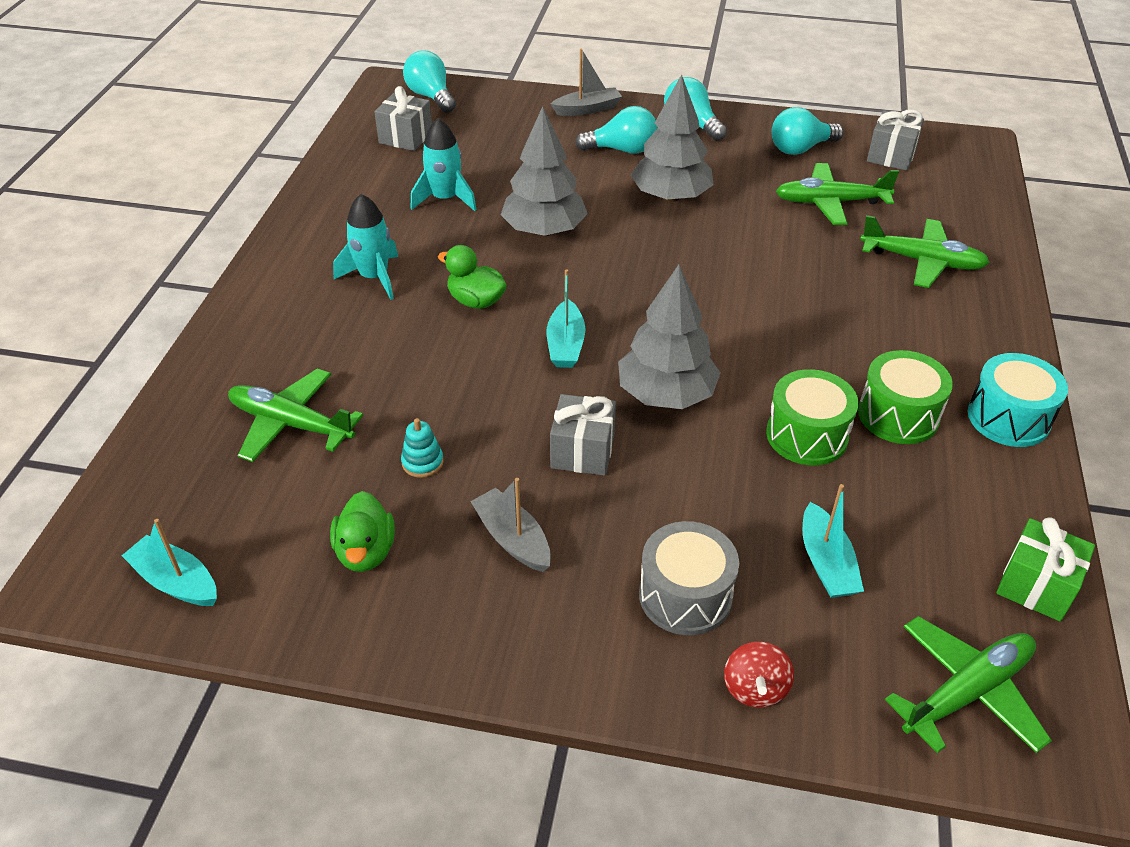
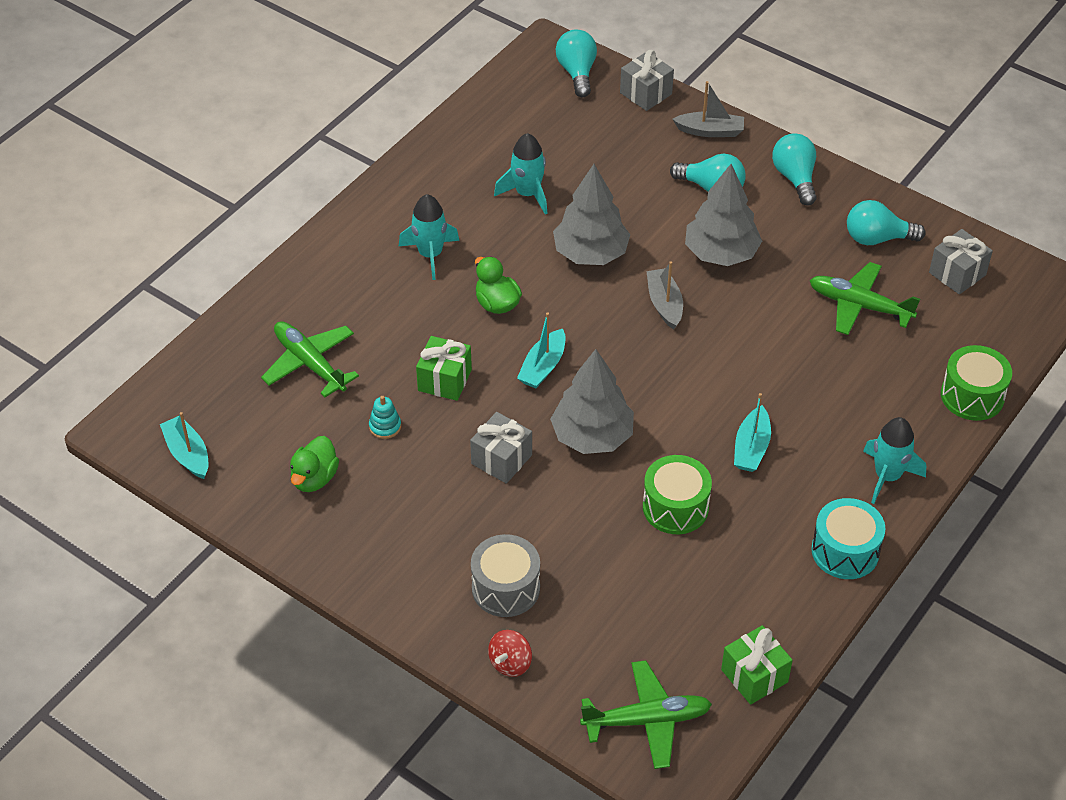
camera: 25 degrees right, 5 degrees up
grey gift [374,86,432,151] -> grey gift moved to [620,50,674,111]
grey boat [470,478,551,572] -> grey boat moved to [646,261,683,330]
turquoise boat [803,484,864,598] -> turquoise boat moved to [734,393,771,472]
green drum [858,350,953,444] -> green drum moved to [941,345,1012,421]
green plane [860,215,990,288] -> none
none -> green gift [416,336,472,401]
none -> turquoise rocket [863,417,926,504]

